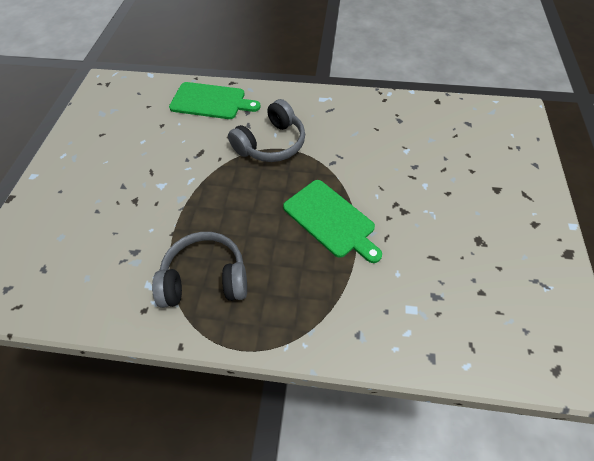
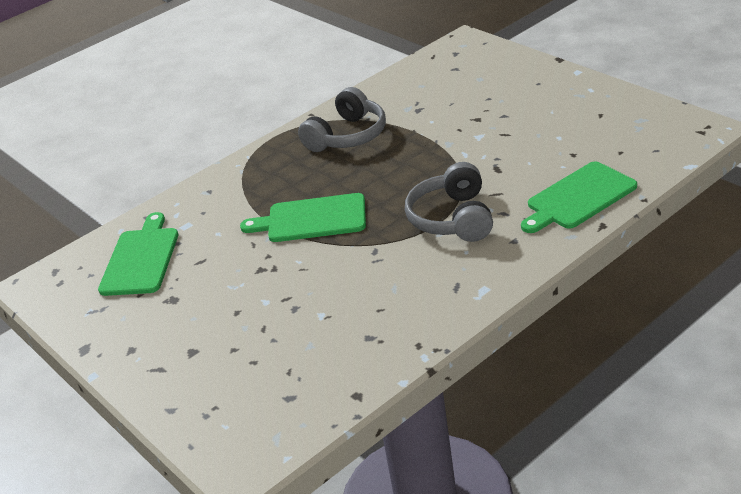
camera: 135 degrees right, 20 degrees down
none -> green cutting board [98,212,178,296]

